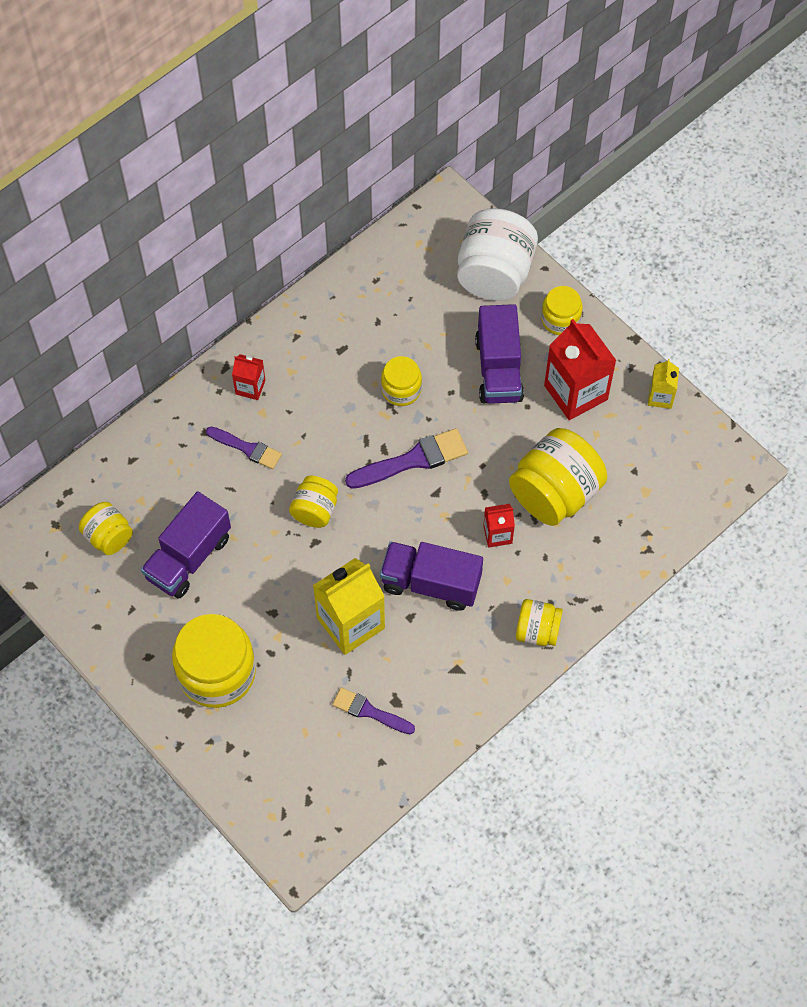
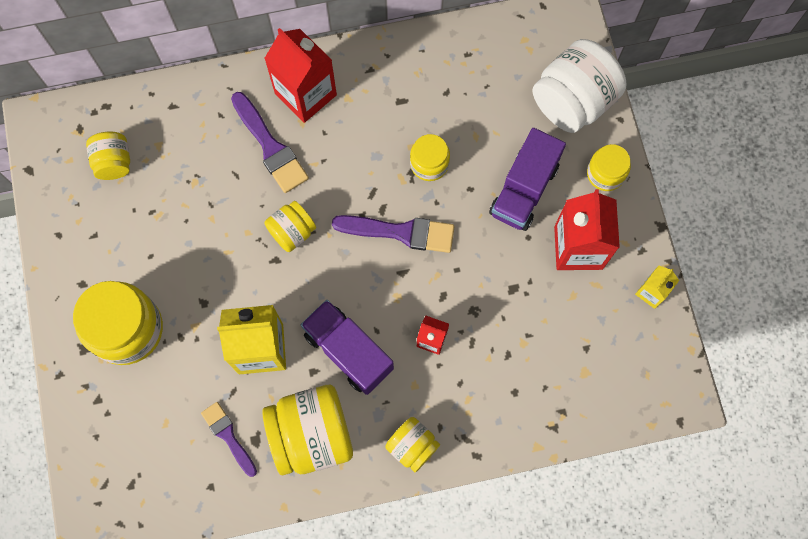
camera: 30 degrees right, 10 degrees up
purple truck [141,491,231,599] -> none
purple brush [206,427,282,469] -> purple brush [231,92,309,193], size x1.55
red carton [232,354,265,400] -> red carton [264,28,337,123], size x1.95
yellow jar [509,428,607,526] -> yellow jar moved to [262,385,353,475]

